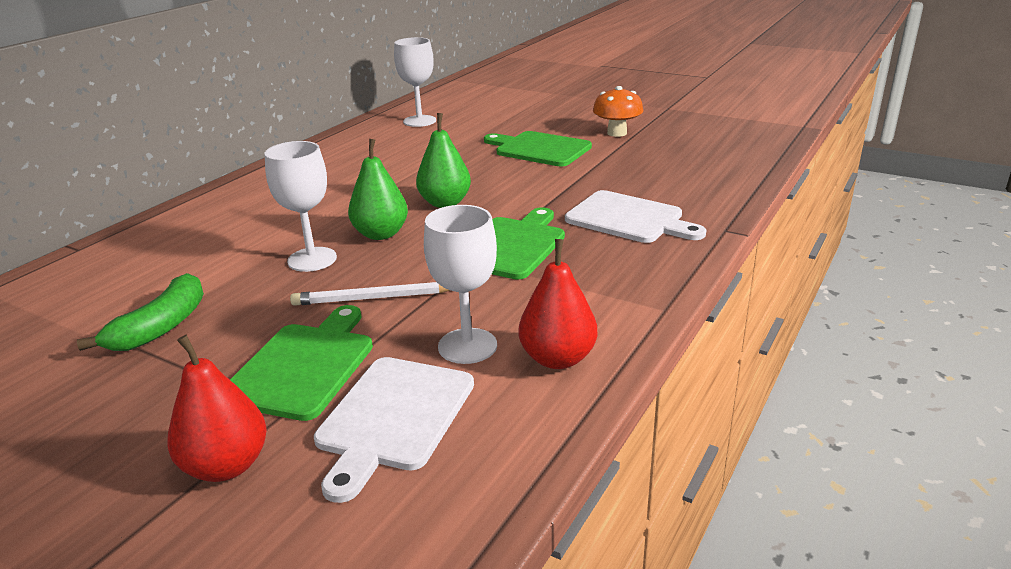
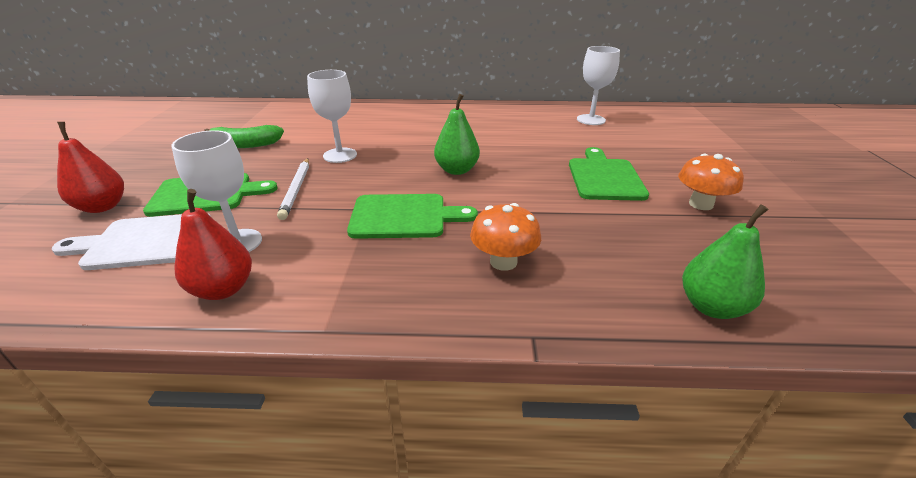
camera: 60 degrees right, 5 degrees up
white pencil [290,282,450,306] -> white pencil turned 150 degrees counterclockwise [277,158,309,220]
green pear [348,139,408,240] -> green pear moved to [682,204,769,319]
white cutting board [565,190,706,243] -> orange mushroom [470,203,541,271]

